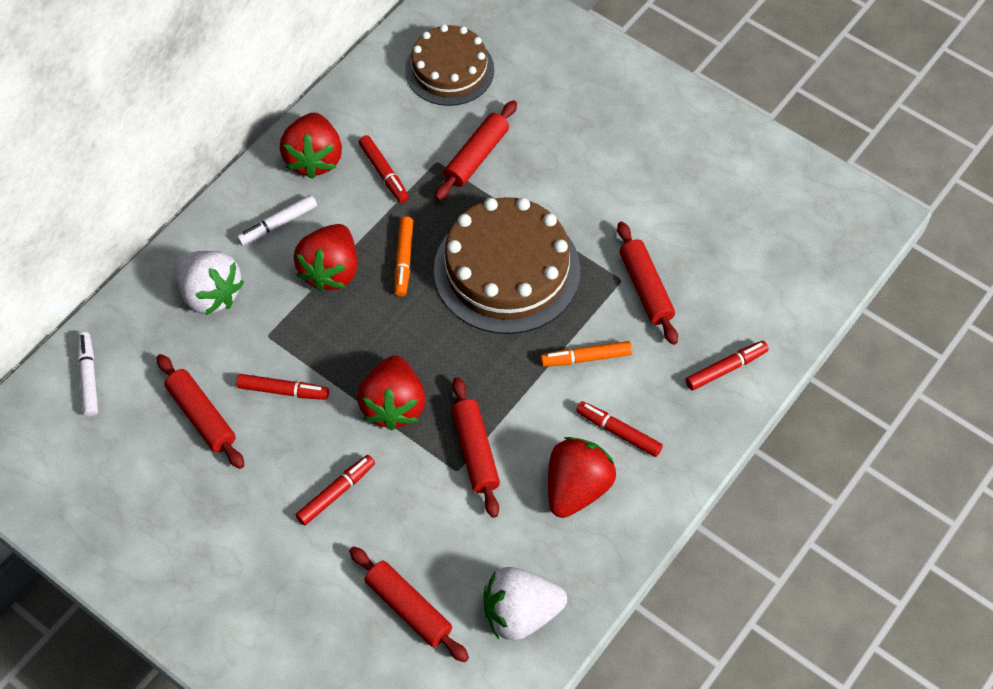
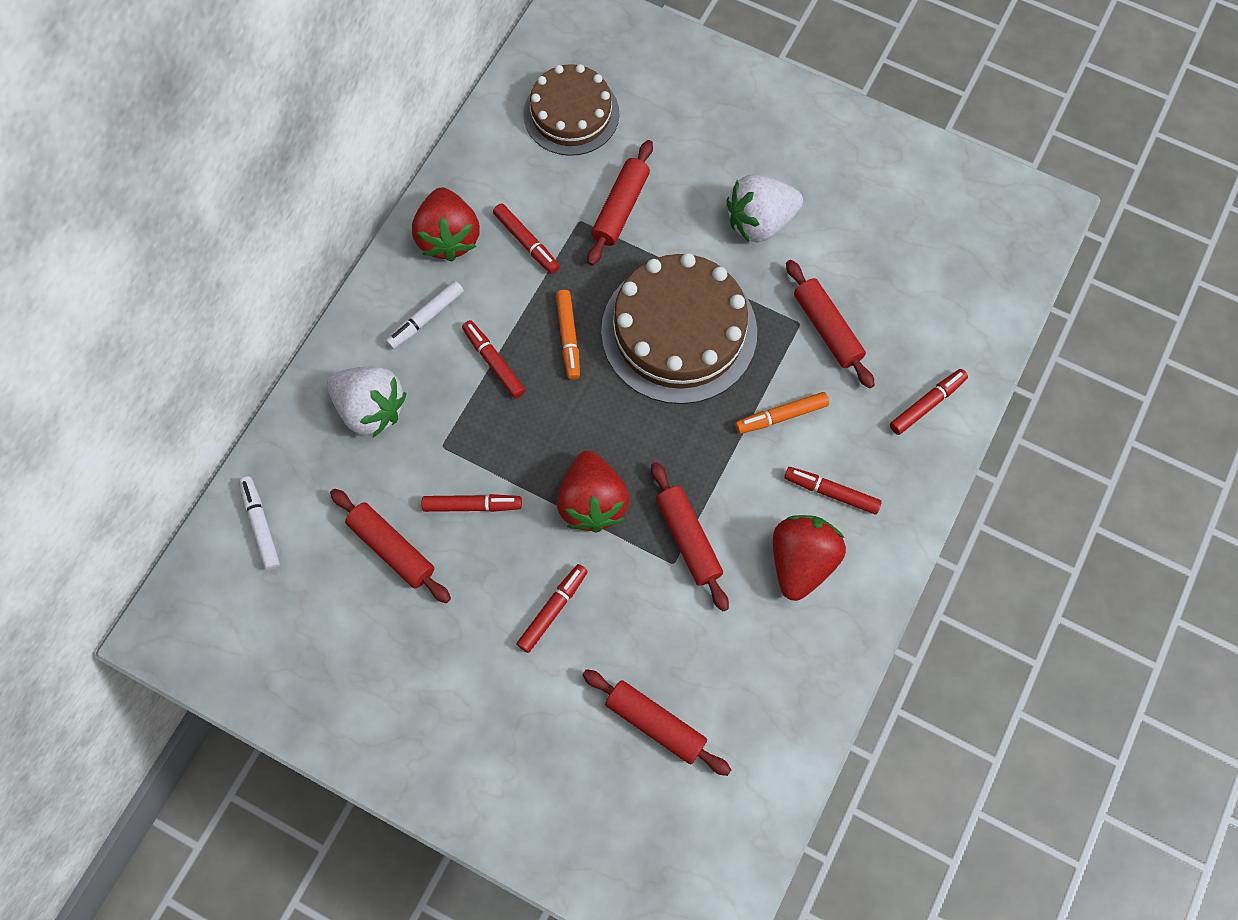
camera: 10 degrees left, 10 degrees up
red strawberry [294,224,357,292] -> red marker [462,320,526,398]
white strawberry [484,567,567,641] -> white strawberry moved to [726,174,803,243]

